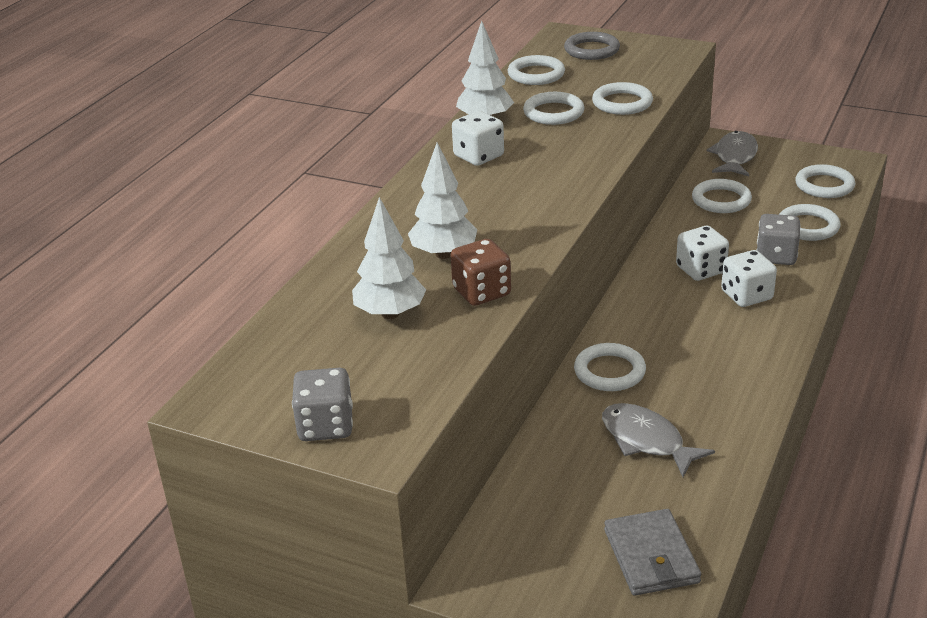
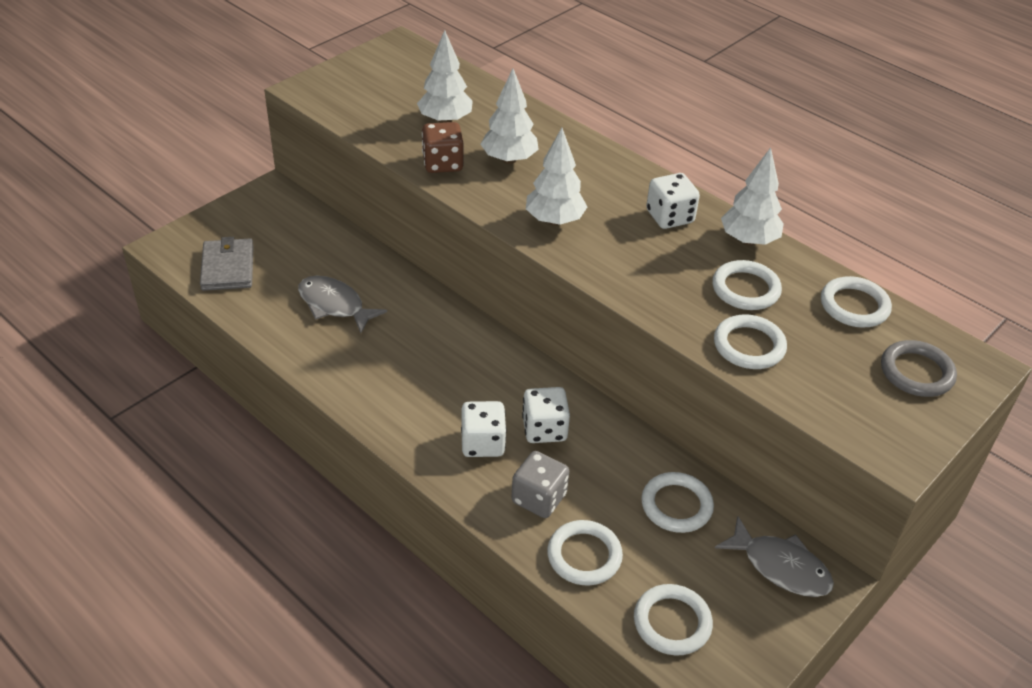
camera: 105 degrees right, 10 degrees up
grey dice [292,368,353,441] -> none
white ring [574,343,646,391] -> none
grey fish [602,403,715,477] -> grey fish turned 120 degrees counterclockwise [298,276,387,333]
grey wallet [604,509,701,596] -> grey wallet turned 75 degrees clockwise [200,237,254,291]
none -> white tree [526,128,587,226]

